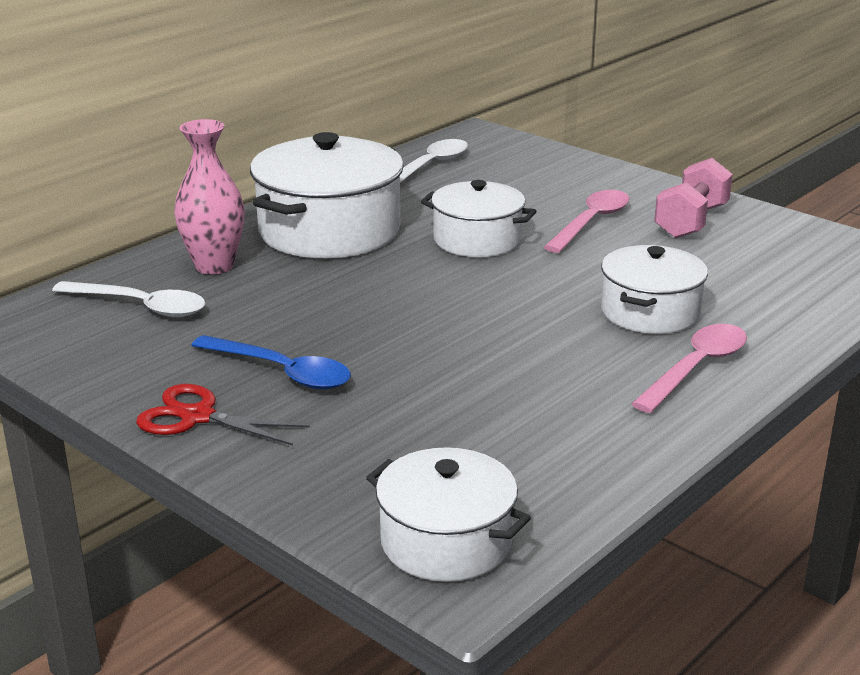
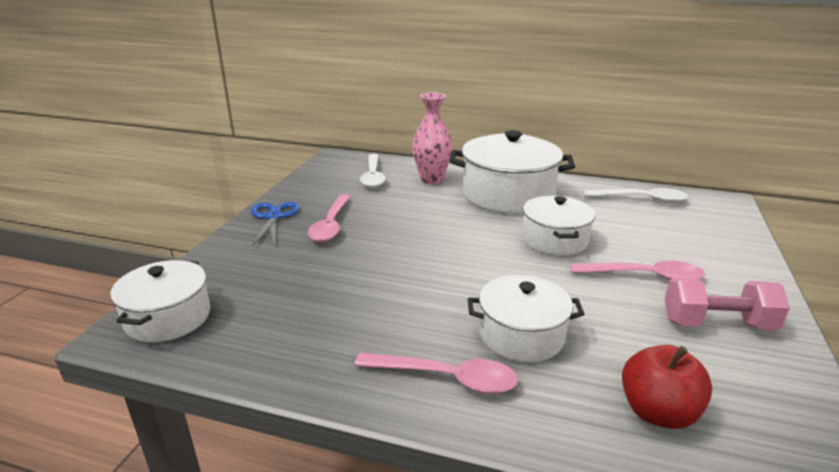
camera: 65 degrees right, 0 degrees up
red scissors [136,384,310,446] -> blue scissors [251,202,300,246]
blue spoon [191,335,351,390] -> pink spoon [308,194,351,242]
none -> red apple [622,345,712,429]

